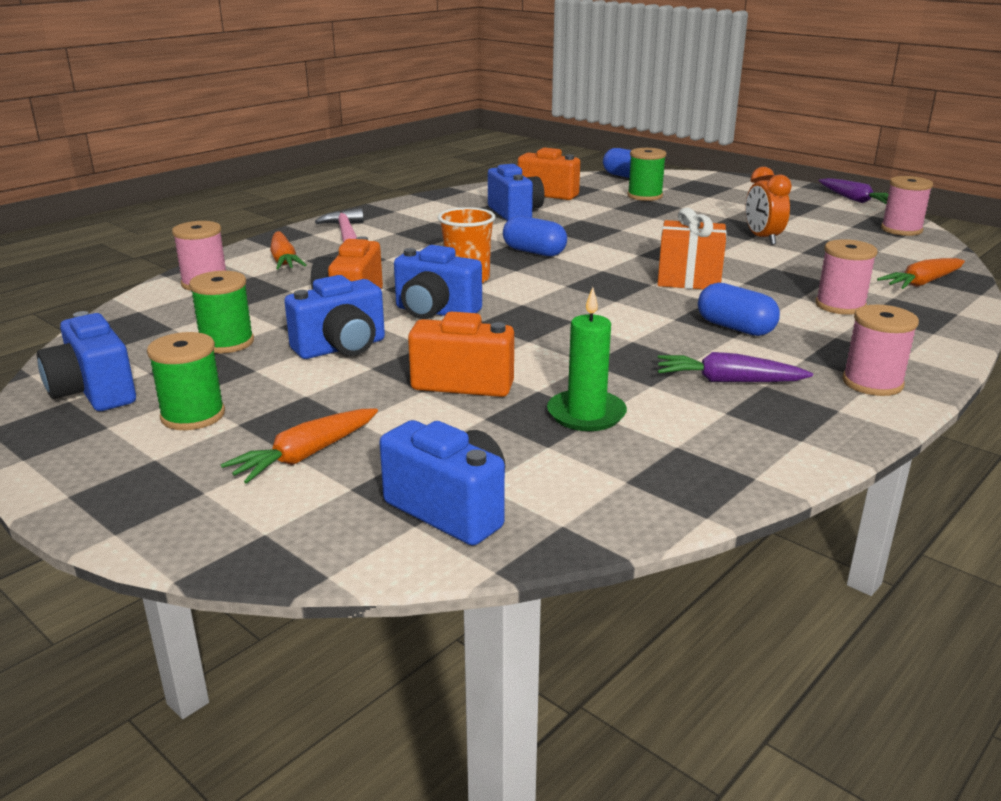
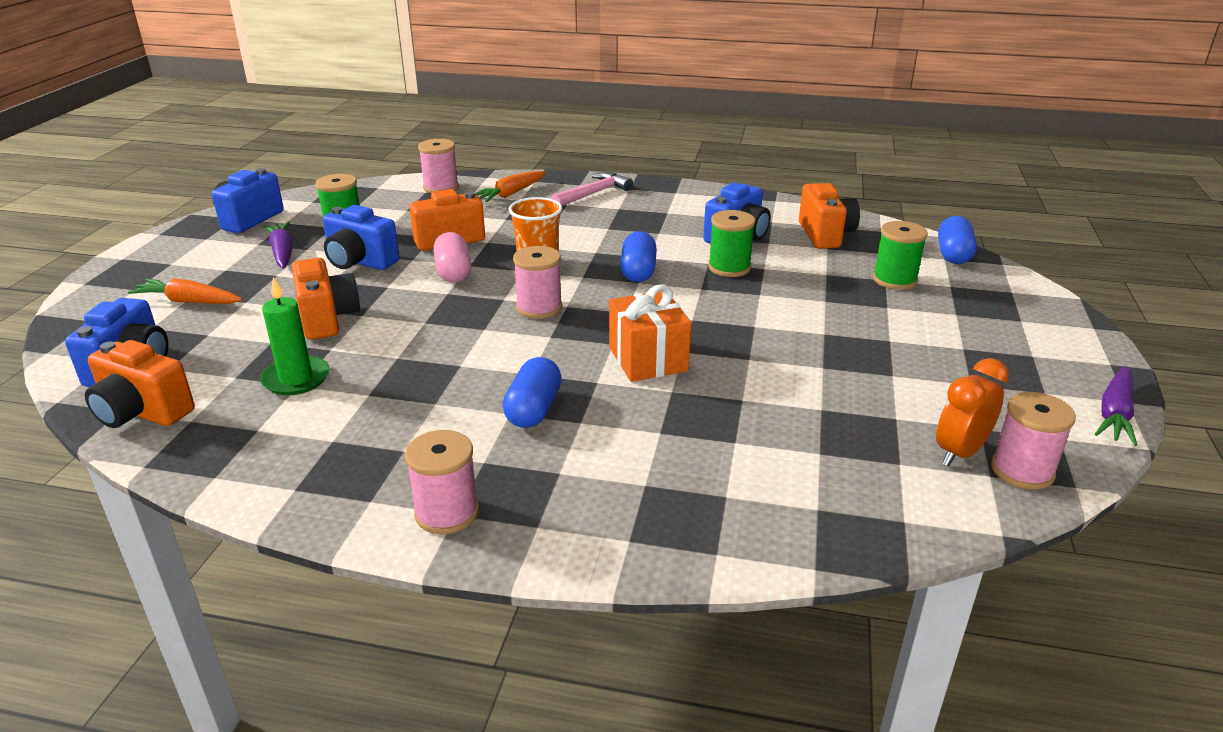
camera: 60 degrees right, 5 degrees up
green spool [147,332,225,430] -> green spool moved to [708,210,755,277]
blue camera [394,245,482,319] -> pink capsule [433,232,472,283]
purple carrot [658,352,813,382] -> purple carrot moved to [263,222,293,269]
orange clock [745,167,792,245] -> orange clock moved to [936,358,1009,466]
pink spool [815,239,878,315] -> pink spool moved to [513,246,562,319]
orange carrot [877,258,965,289] -> none
none -> orange camera [85,340,195,428]

